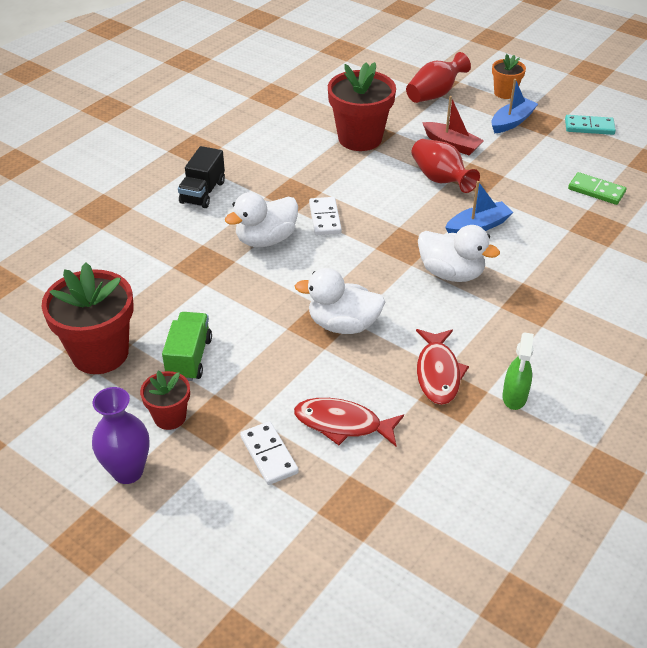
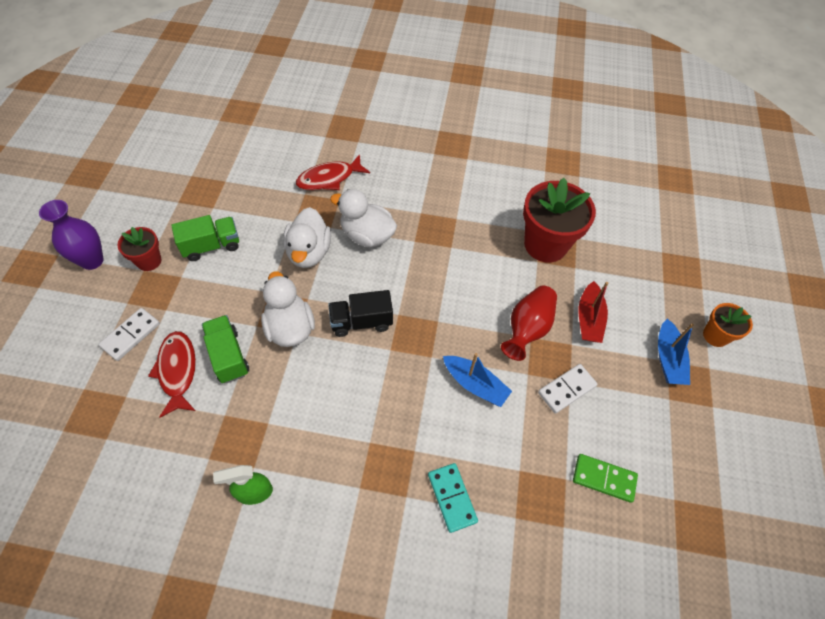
camera: 60 degrees right, 15 degrees up
red flower pot [41,263,133,374] -> none
black truck [178,146,225,208] -> black truck moved to [328,290,393,337]
white domino [309,197,342,235] -> white domino moved to [538,364,597,414]
red vase [406,52,471,103] -> none
red fish [416,329,469,405] -> red fish moved to [296,154,370,190]
white duck [418,225,500,282] -> white duck moved to [283,207,331,268]
blue boat [491,79,538,133] -> blue boat turned 75 degrees clockwise [658,318,694,385]
turquoise domino [565,115,616,135] -> turquoise domino moved to [428,463,478,533]
green domino [568,172,626,205] -> green domino turned 75 degrees counterclockwise [573,454,638,503]
none -> green truck [202,315,249,383]

